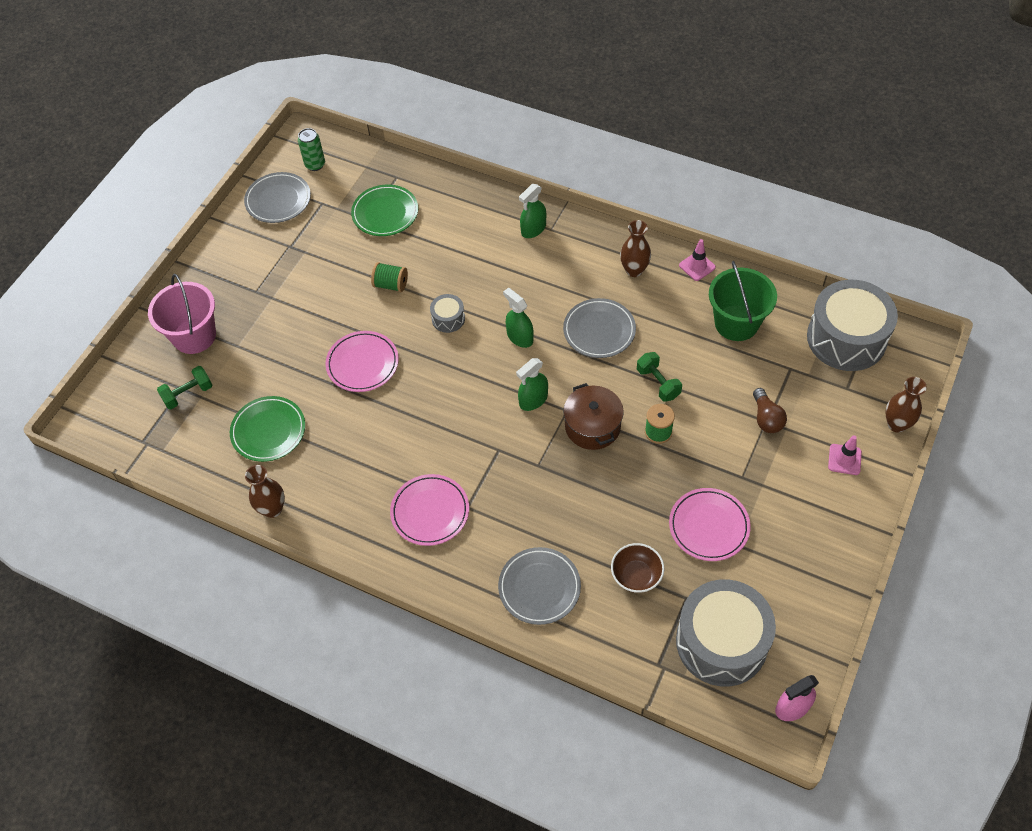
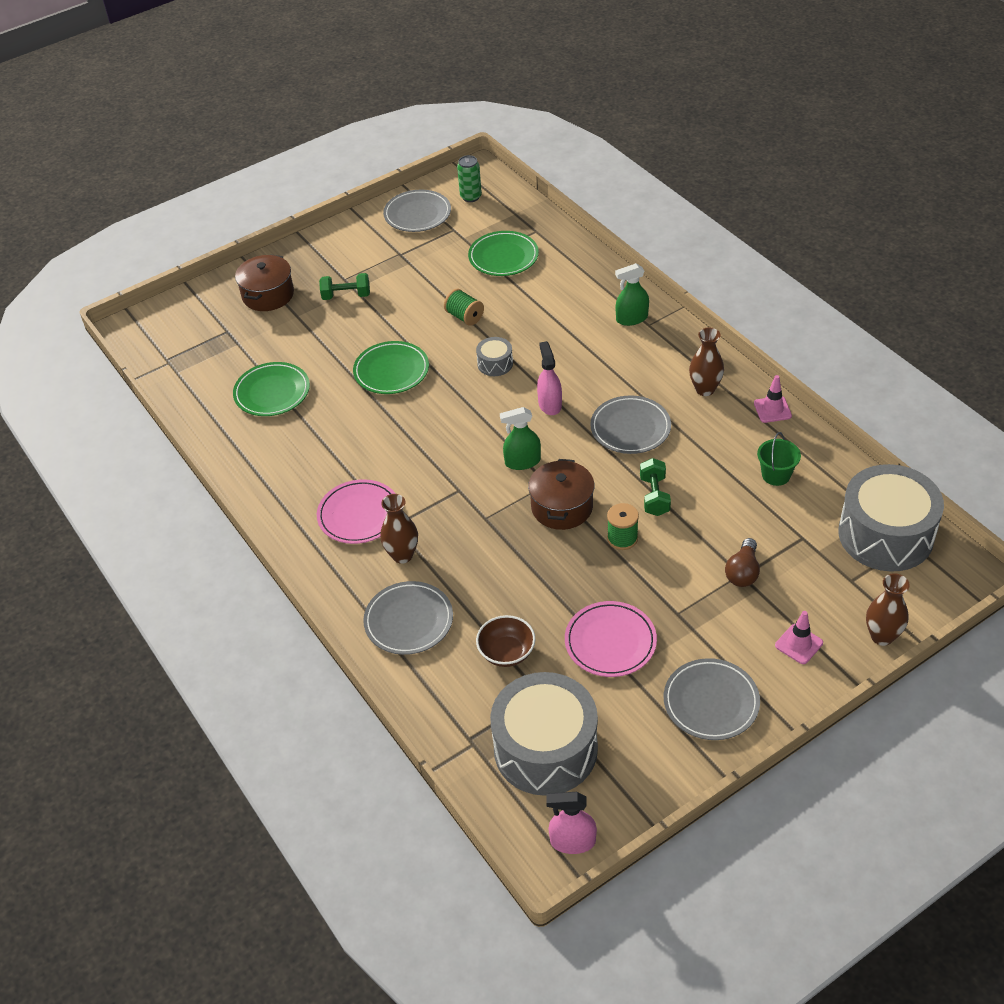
camera: 30 degrees right, 10 degrees down
pink bucket [148,274,216,354] -> brown pot [235,255,294,311]
green dumbbell [157,366,212,409] -> green dumbbell moved to [319,273,370,300]
brown vase [245,465,285,518] -> brown vase moved to [380,494,418,564]
pink plate [326,331,399,392] -> green plate [353,341,429,394]
green spray bottle [503,288,534,348] -> pink spray bottle [537,341,562,415]
green bucket [709,261,777,341] -> green bucket [757,432,801,486], size x0.56
none -> grey plate [664,658,760,740]

